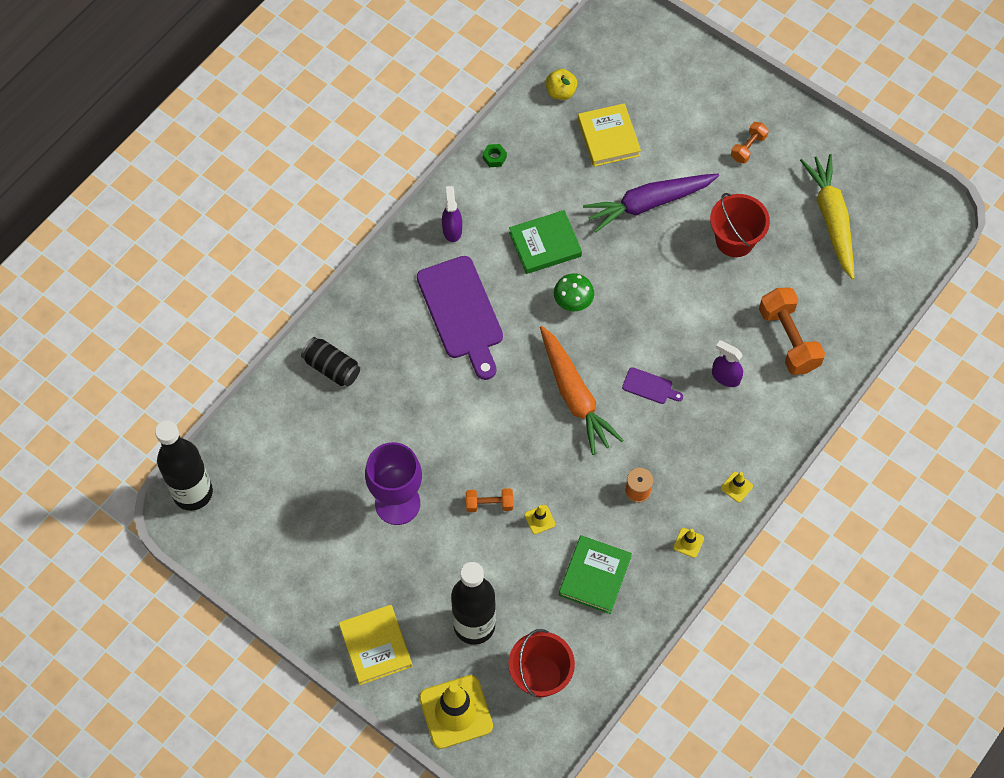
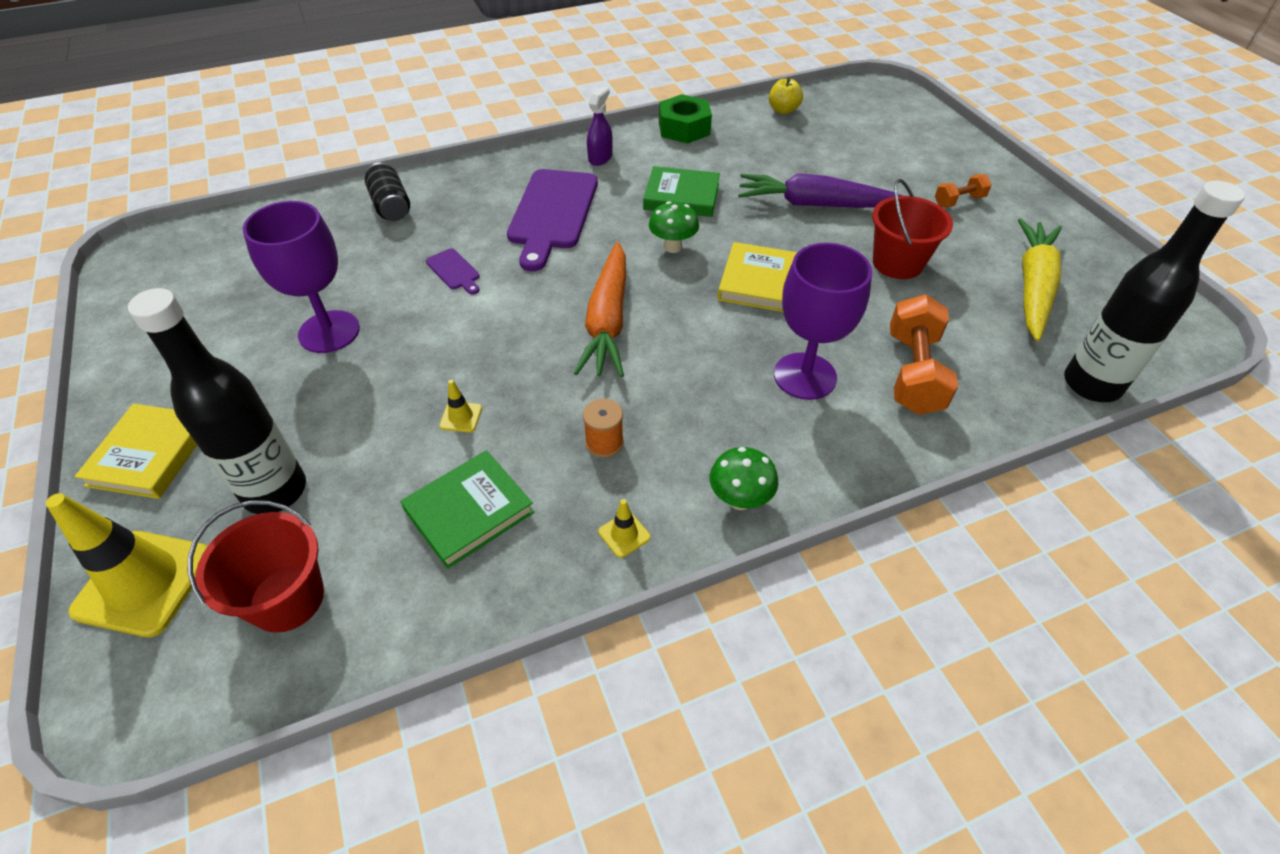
camera: 30 degrees right, 15 degrees down
black bottle [155,420,213,511] -> black bottle moved to [1064,181,1245,402]
orange dumbbell [466,488,513,512] -> none
green nut [483,144,507,167] -> green nut [659,94,712,144], size x2.19
yellow book [578,103,641,167] -> yellow book moved to [718,242,797,312]
purple cutting board [622,367,683,404] -> purple cutting board moved to [426,248,480,294]
purple spray bottle [712,340,743,387] -> purple goblet [774,243,872,400]
yellow traffic cone [721,472,753,502] -> green mushroom [710,447,778,510]

